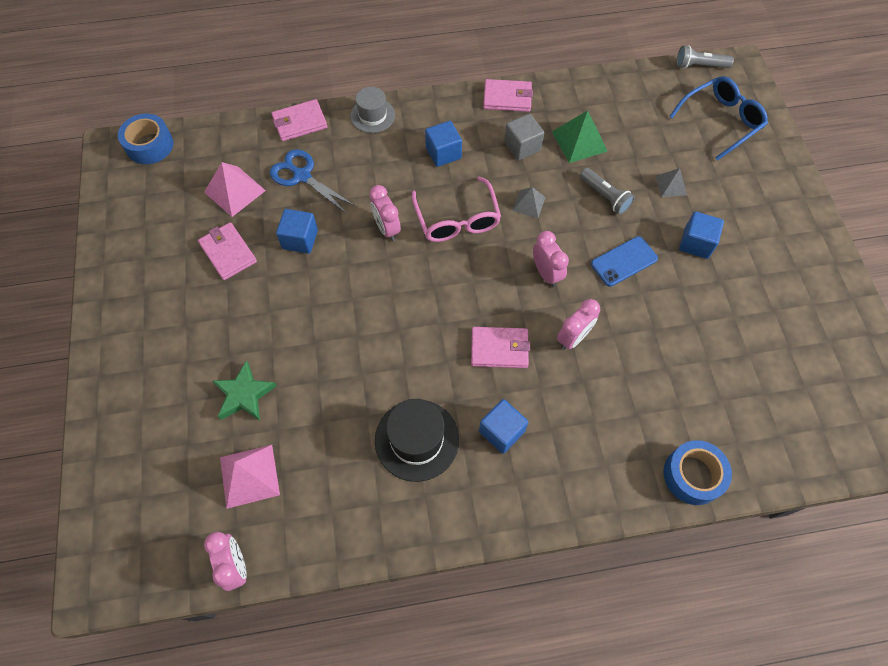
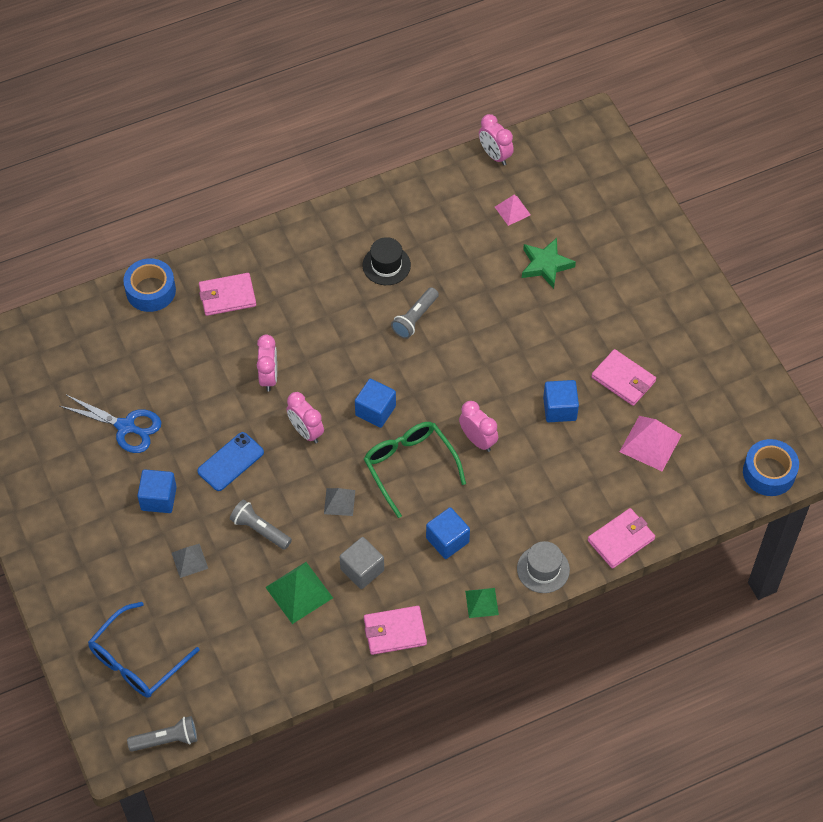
camera: 165 degrees right, 5 degrees down
pink pyramid [220,445,280,509] -> pink pyramid [495,195,531,226], size x0.61
blue scissors [270,149,355,214] -> blue scissors moved to [60,395,161,453]
black hat [375,399,459,482] -> black hat [363,237,411,285], size x0.66
pink glasses [412,177,501,242] -> green glasses [364,422,466,518]
pink wallet [471,327,530,368] -> pink wallet moved to [199,273,256,316]
blue cube [479,399,529,454] -> blue cube moved to [355,379,396,428]
pink clock [557,299,600,350] -> pink clock turned 150 degrees clockwise [257,335,277,391]
none -> grey flashlight [391,287,439,339]
none -> green pyramid [465,588,499,618]

